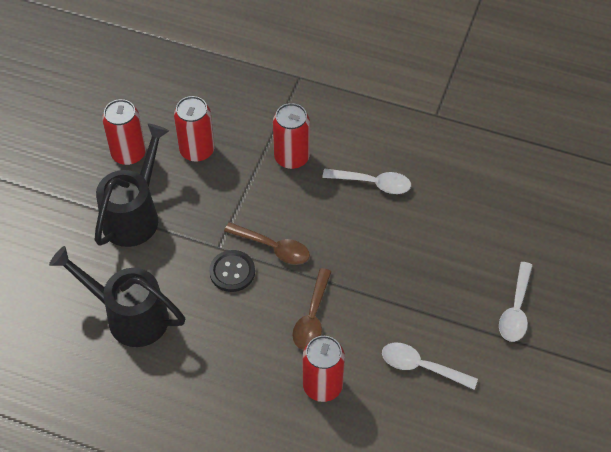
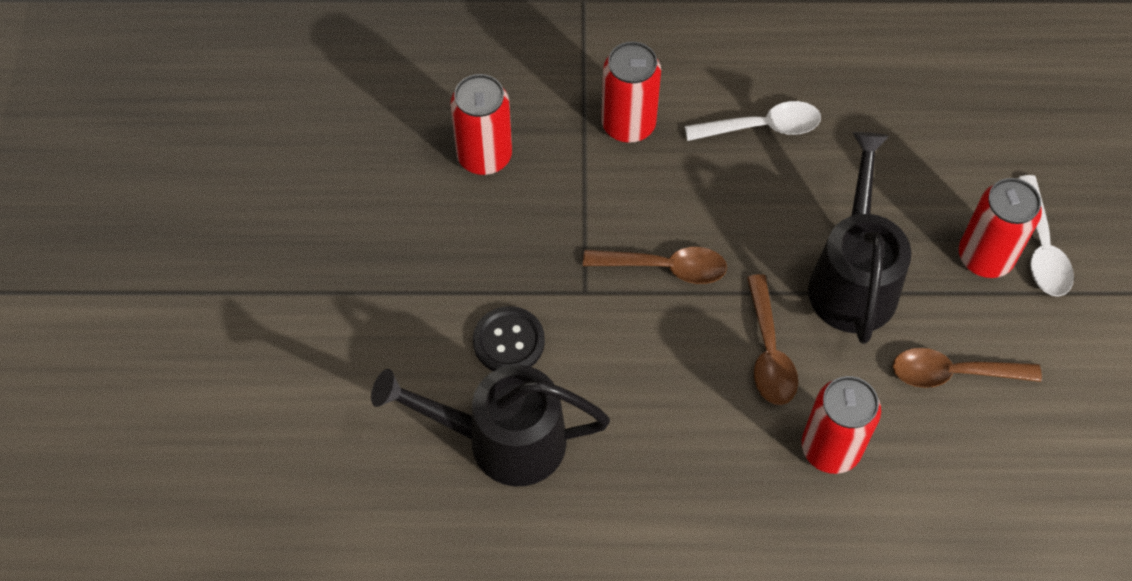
camera: 20 degrees left, 5 degrees up
black watering can [95,124,169,247] -> black watering can moved to [808,132,911,344]
red can [102,99,146,165] -> red can moved to [959,178,1042,278]
black button [209,250,255,292] -> black button moved to [473,306,545,371]
white spoon [382,343,478,390] -> brown spoon [893,348,1042,388]

